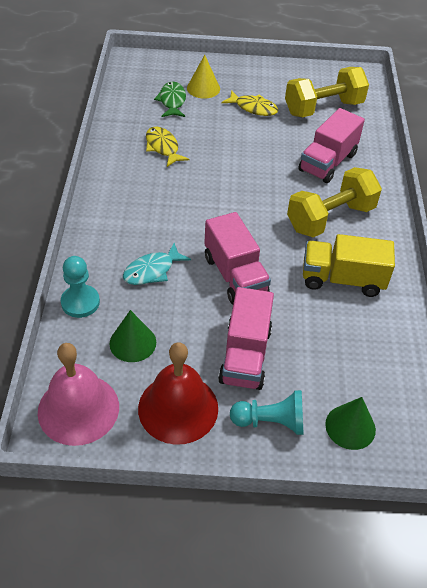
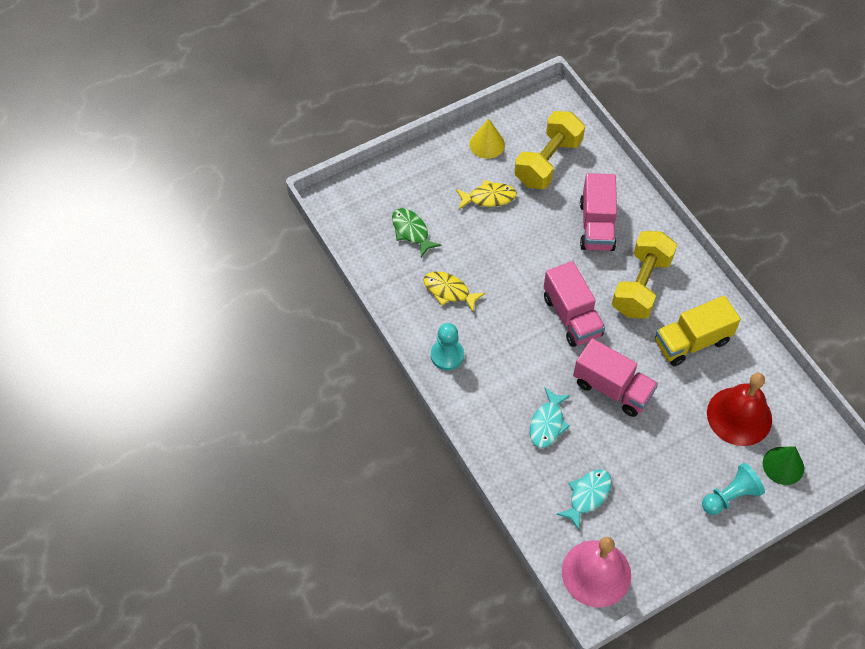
camera: 30 degrees left, 10 degrees up
turquoise pawn [61,256,100,318] -> turquoise pawn moved to [431,323,464,370]
green cone [109,310,156,362] -> turquoise fish [556,469,612,531]
red bell [138,342,218,445] -> red bell moved to [707,373,772,446]
yellow cone [187,55,220,99] -> yellow cone moved to [470,119,505,159]
pink truck [218,287,274,390] -> pink truck moved to [544,261,605,347]

